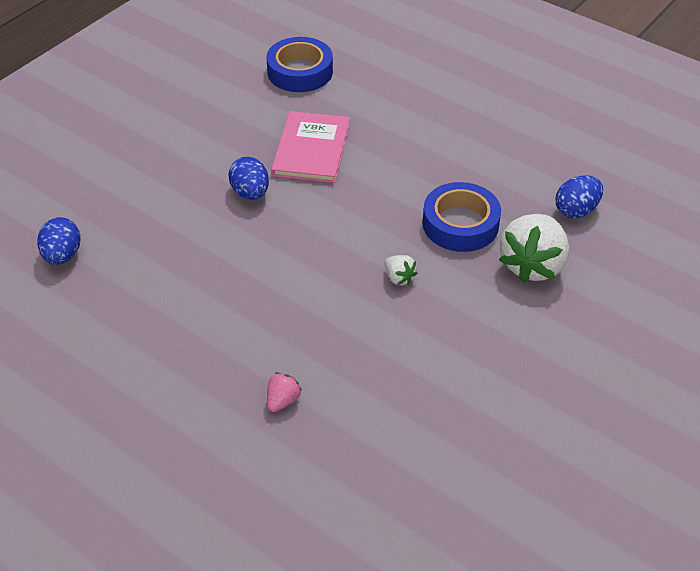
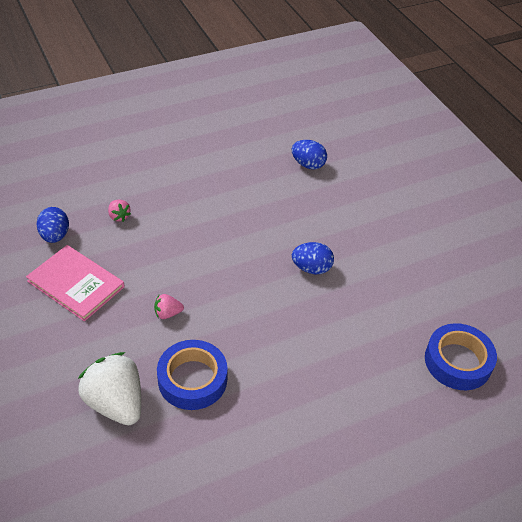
camera: 115 degrees right, 0 degrees up
pink book [271,111,350,183] -> pink book moved to [26,245,125,321]
white strawberry [385,255,417,285] -> pink strawberry [154,294,184,319]
blue egg [556,175,603,218] -> blue egg moved to [37,207,69,243]

